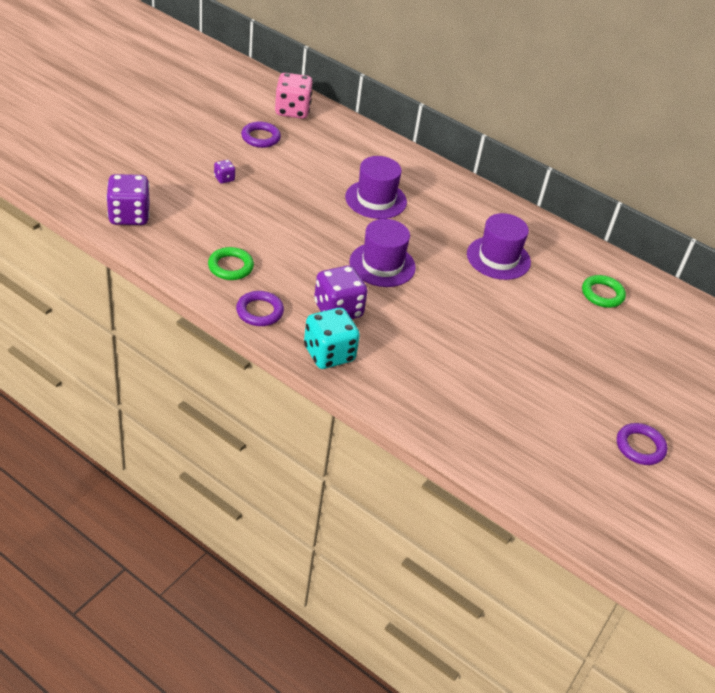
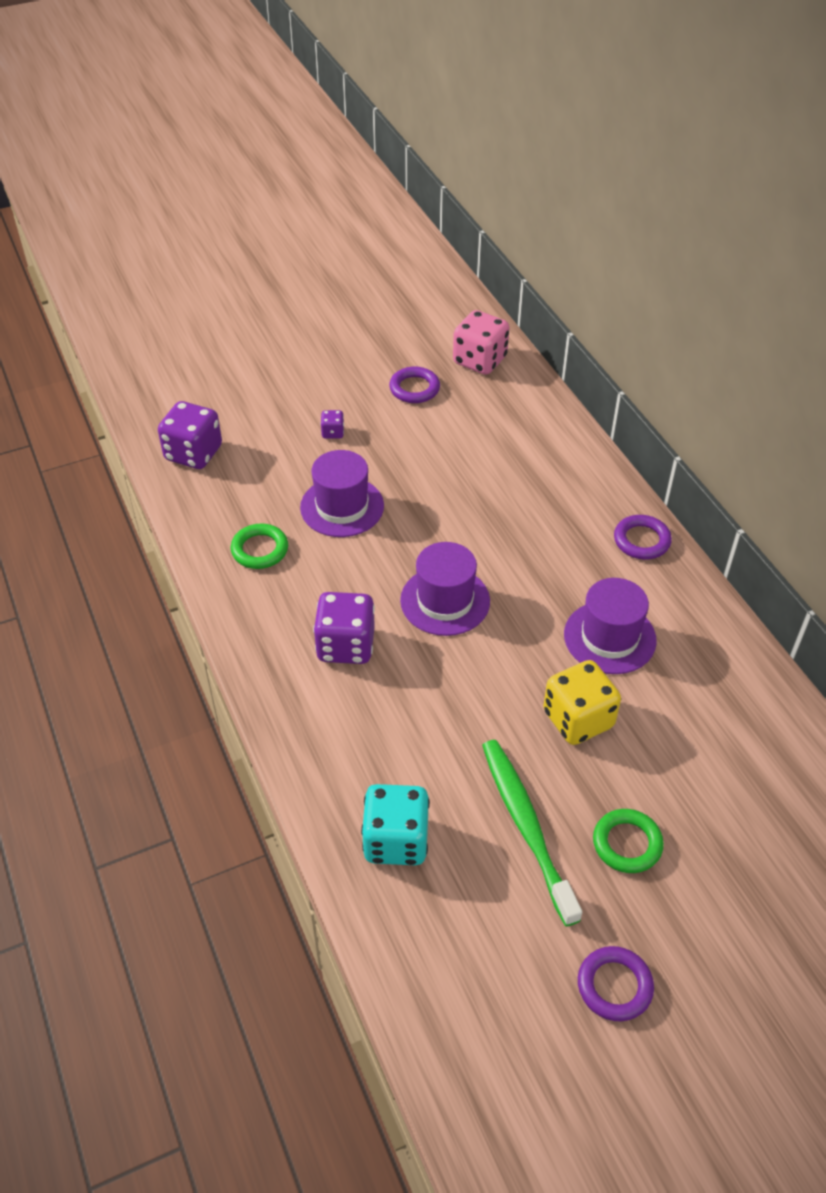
camera: 35 degrees right, 5 degrees up
purple ring [236,291,284,326] -> purple ring moved to [614,515,672,560]
turquoise dice [304,308,360,369] -> turquoise dice moved to [361,784,430,865]
purple hat [345,156,407,219] -> purple hat moved to [300,450,384,537]
green ring [582,275,626,308] -> green ring moved to [593,809,664,873]
none -> green toothbrush [482,740,582,927]
none -> yellow dice [543,660,621,745]

